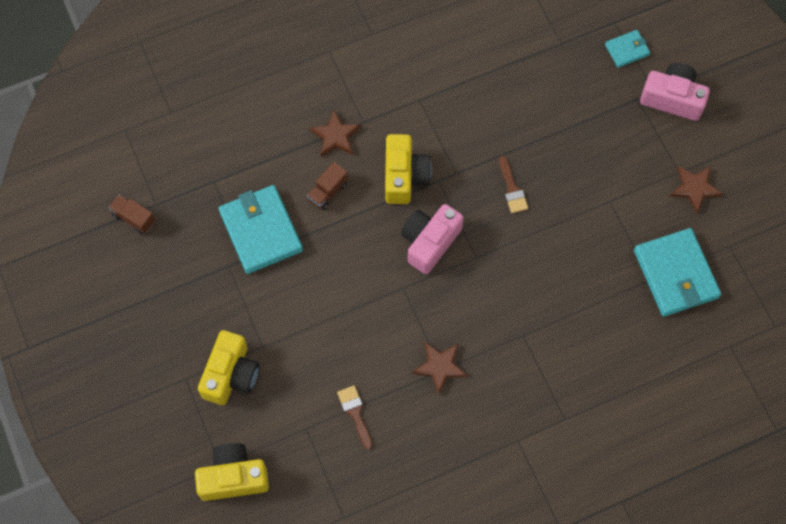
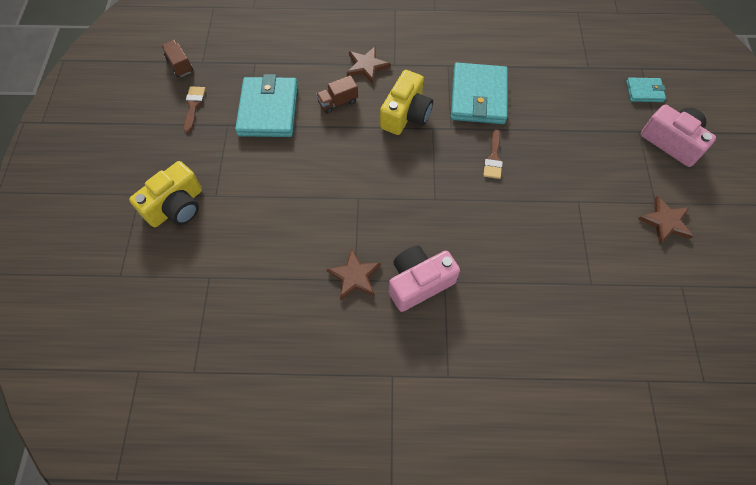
camera: 25 degrees right, 5 degrees down
yellow camera [195,443,269,501] -> none
brown brush [337,385,372,450] -> brown brush moved to [184,86,206,133]
pink camera [401,204,464,274] -> pink camera moved to [389,246,460,312]
turquoise wallet [634,228,721,317] -> turquoise wallet moved to [451,63,508,124]

